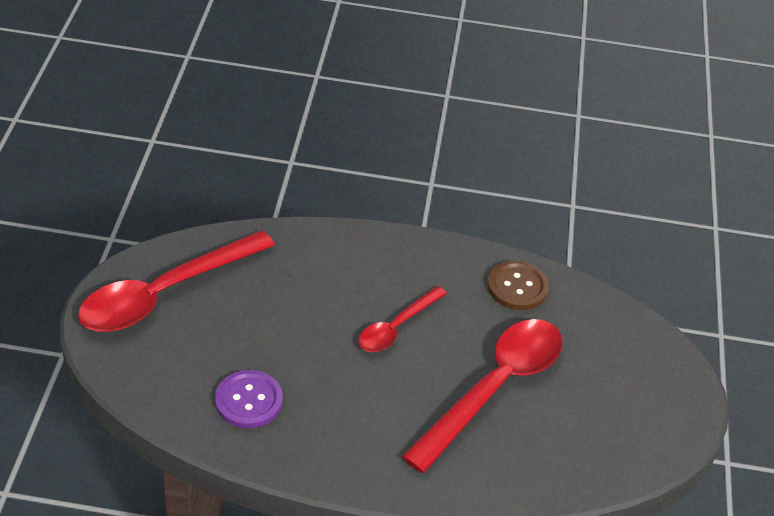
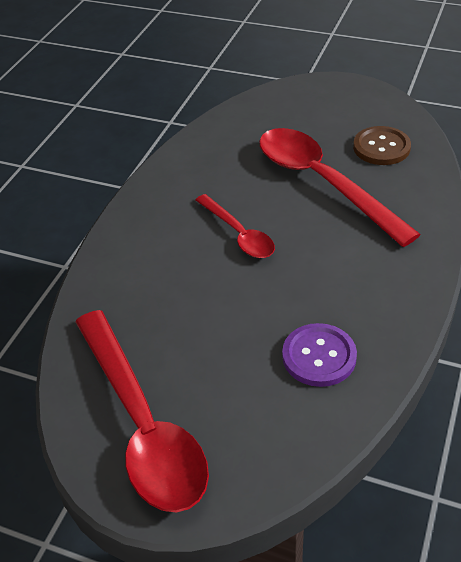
camera: 70 degrees left, 0 degrees up
brown button [487,261,549,310] -> brown button moved to [353,126,411,165]

